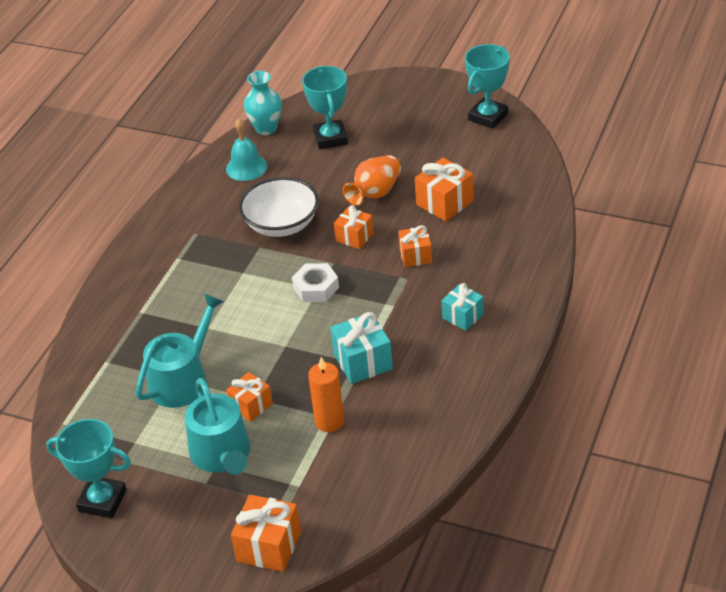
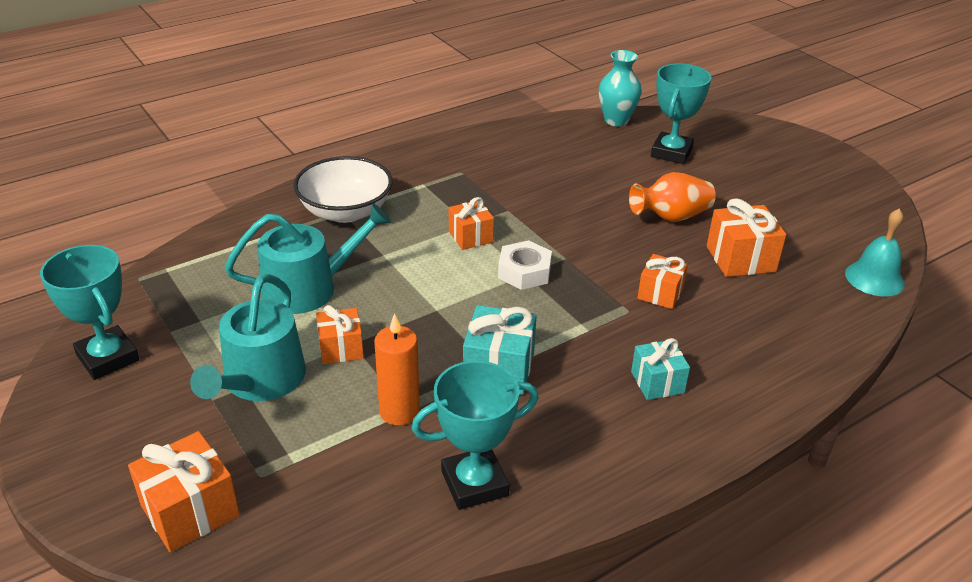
camera: 30 degrees right, 5 degrees down
turquoise bell [226,119,267,181] -> turquoise bell moved to [845,209,905,297]
white bowl [239,177,319,237] -> white bowl moved to [293,156,393,223]
orange gift [334,205,374,249] -> orange gift moved to [449,197,494,250]
turquoise trophy [465,44,510,129] -> turquoise trophy moved to [411,361,538,510]

